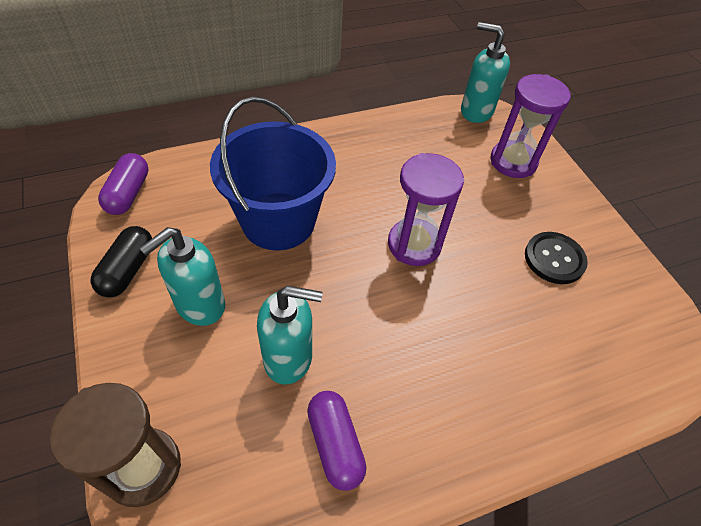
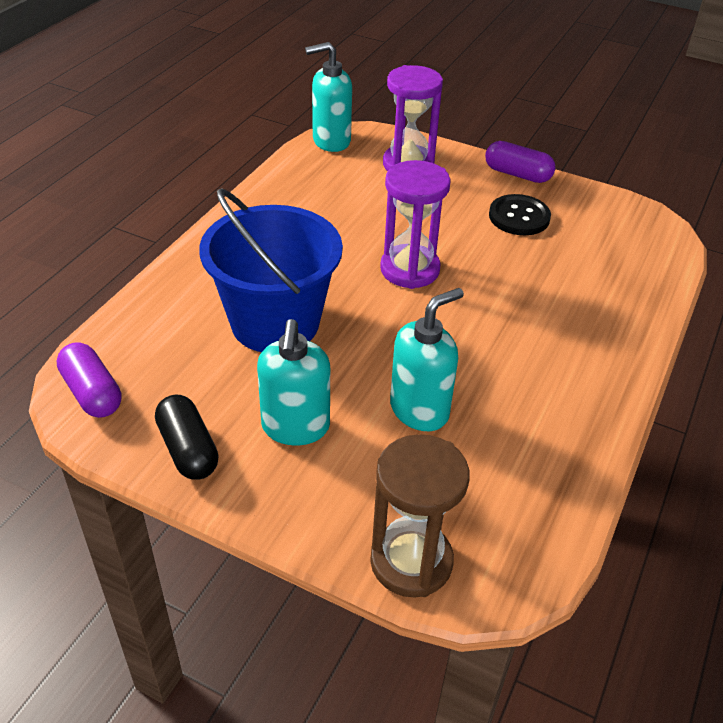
camera: 40 degrees left, 10 degrees down
purple capsule [307,391,367,491] -> purple capsule moved to [485,141,555,183]

